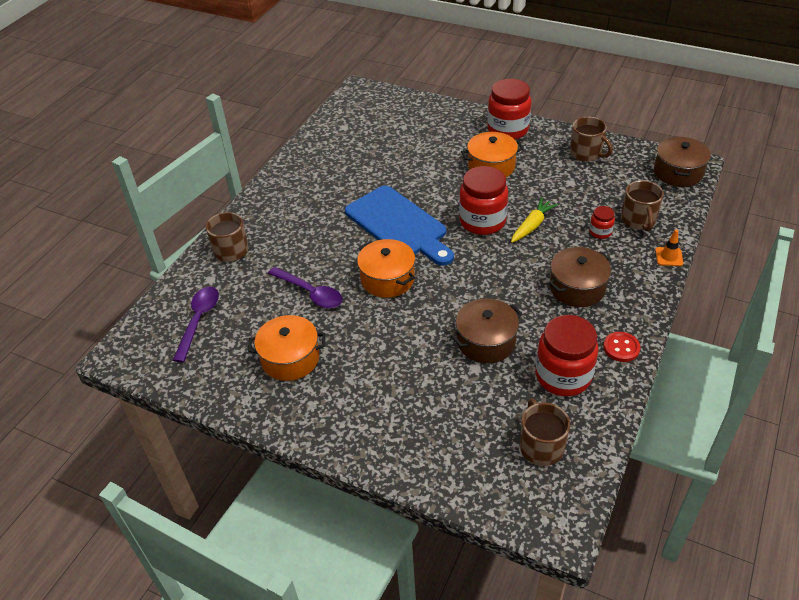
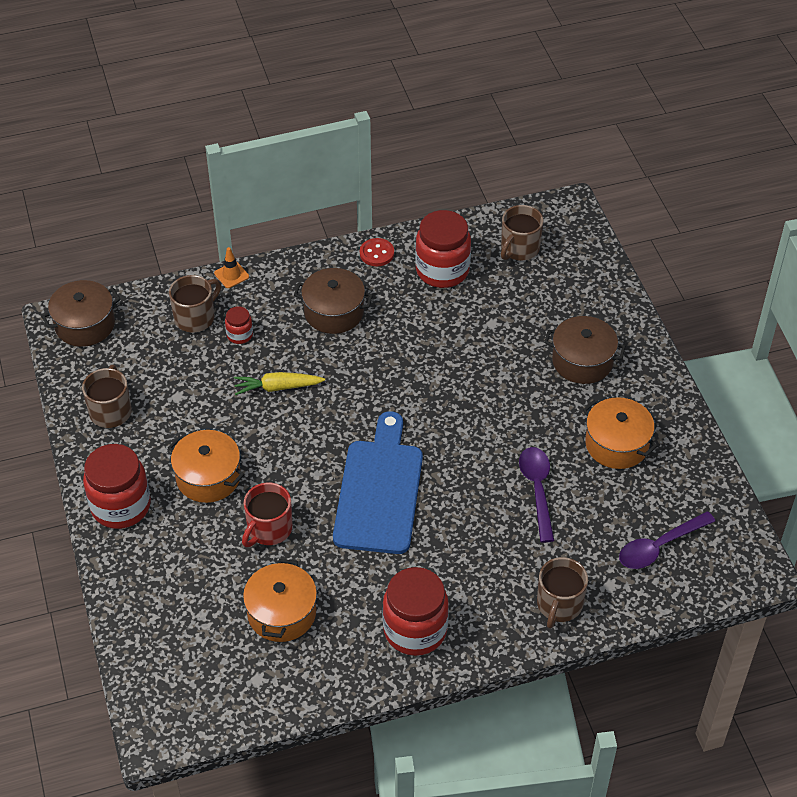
camera: 135 degrees left, 5 degrees up
orange pot [357,239,415,298] -> orange pot moved to [243,559,317,642]
brown pot [451,298,523,364] -> brown pot moved to [544,316,626,384]
red jar [459,166,508,235] -> red jar moved to [382,567,449,656]
none -> red mug [242,482,292,547]

